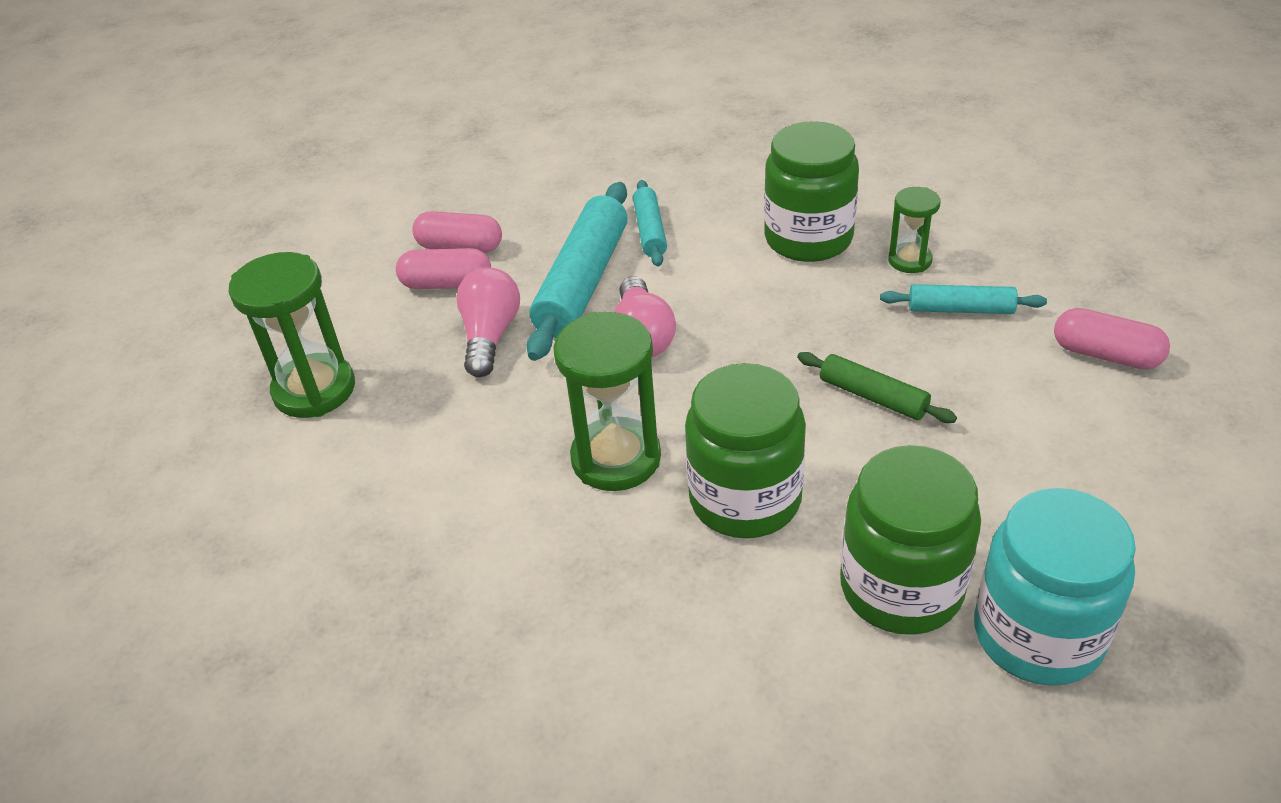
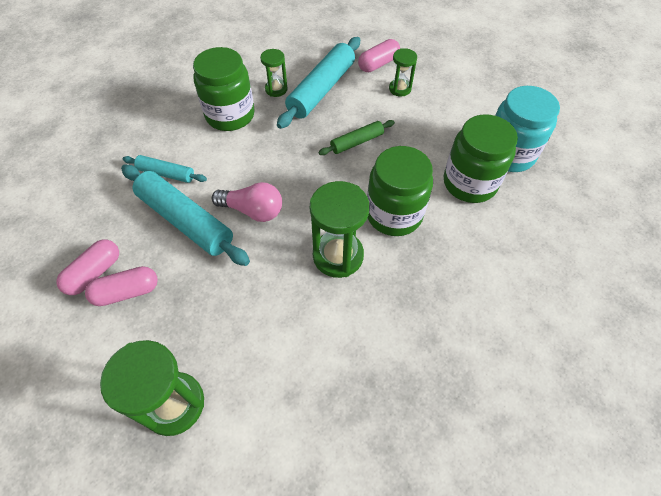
camera: 70 degrees left, 15 degrees up
pink capsule [396,248,491,289] -> pink capsule turned 45 degrees clockwise [85,266,158,306]
pink light bulb [456,267,520,377] -> none
turquoise rolling pin [880,284,1047,314] -> turquoise rolling pin [277,37,360,129], size x1.86
none -> green hourglass [389,48,417,96]

